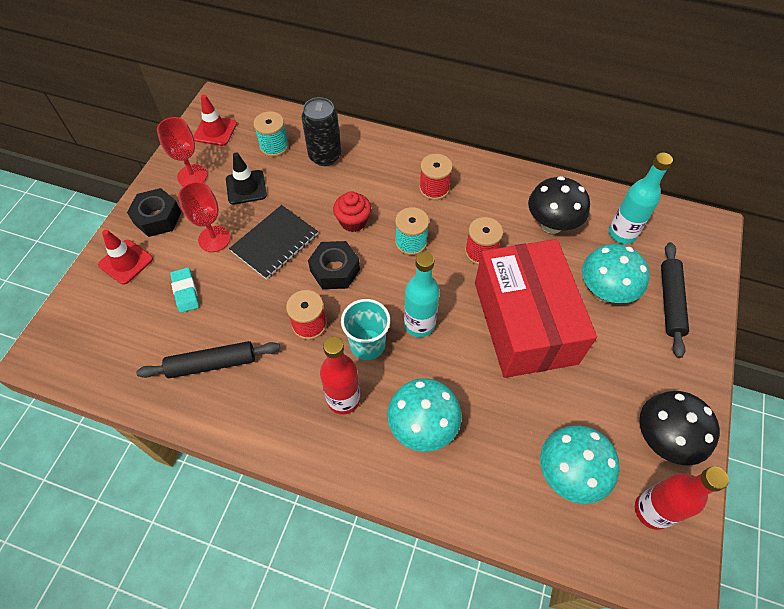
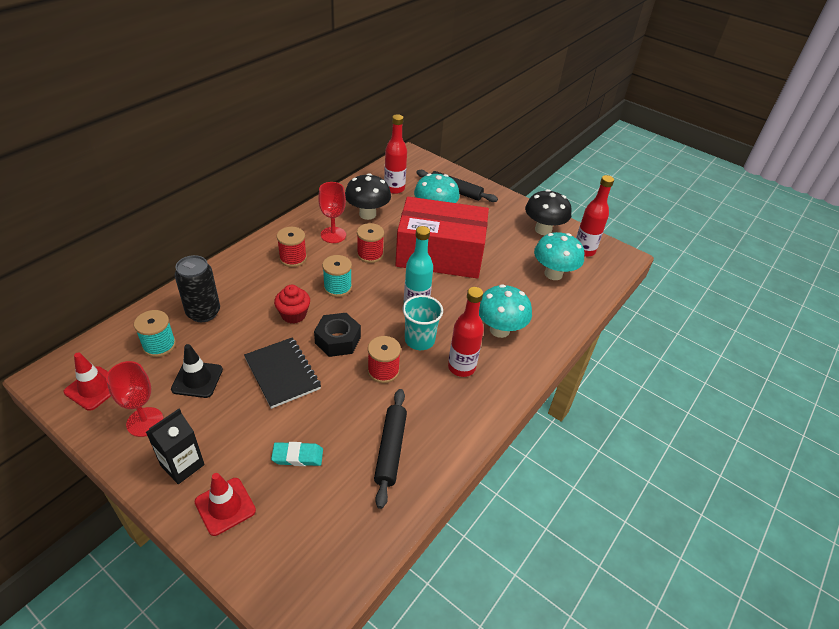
camera: 75 degrees left, 15 degrees down
black nut [127,188,182,237] -> black carton [146,409,205,484]
red goblet [178,182,230,252] -> red goblet moved to [318,182,346,243]
turquoise bottle [609,152,673,244] -> red bottle [384,114,407,194]

